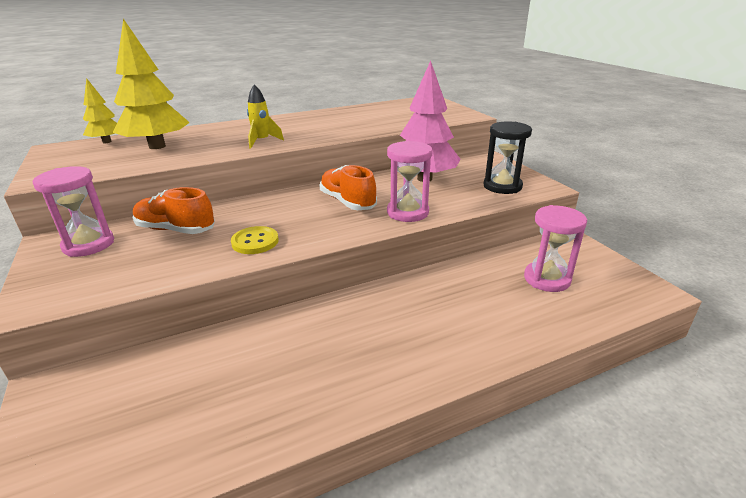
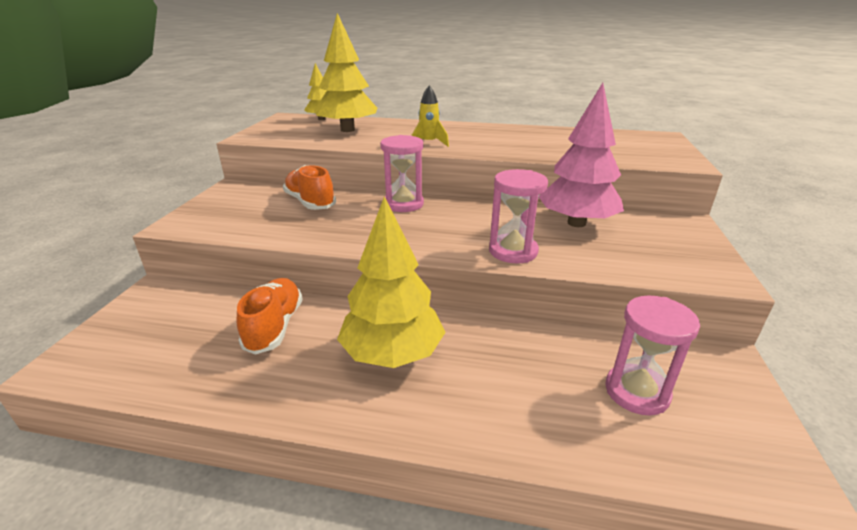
camera: 35 degrees right, 0 degrees up
pink hourglass [33,166,114,257] -> pink hourglass moved to [380,135,424,212]
yellow button [231,226,279,254] -> none
orange shoe [320,165,377,210] -> orange shoe moved to [237,278,303,355]
black hourglass [484,121,532,194] -> none
none -> yellow tree [337,196,446,368]

